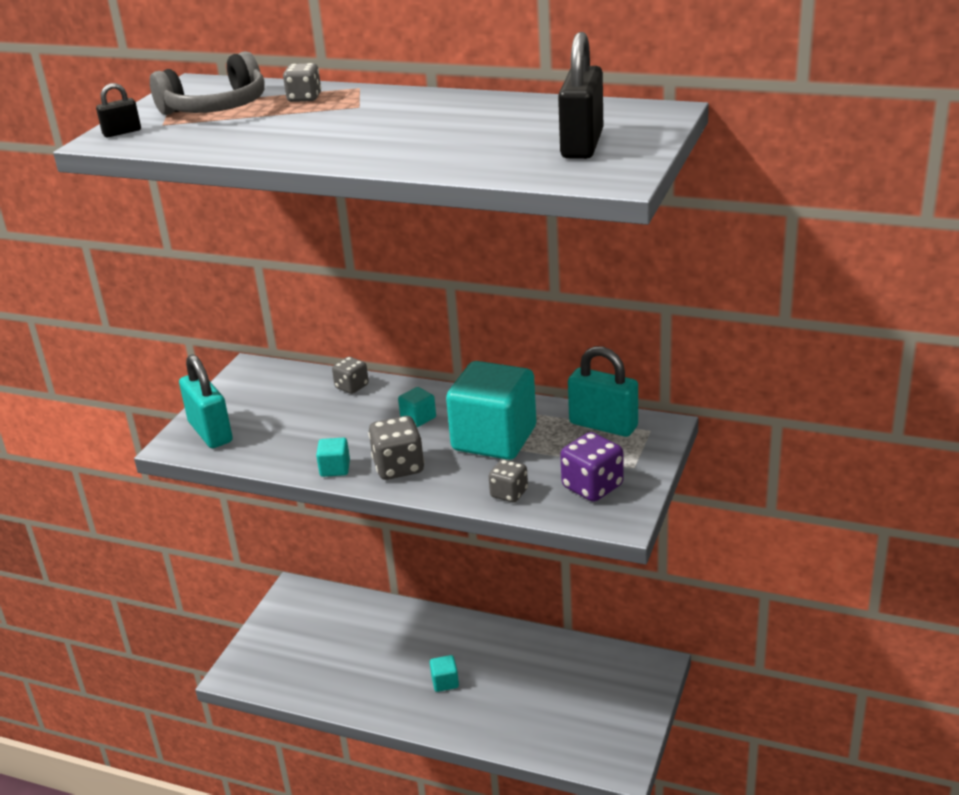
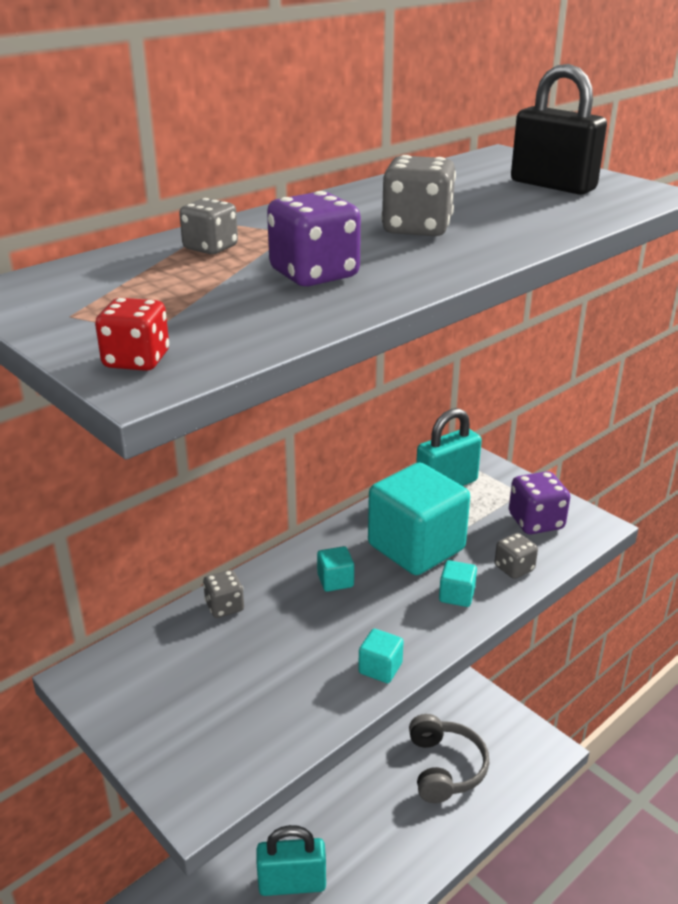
camera: 65 degrees left, 0 degrees up
black padlock [96,83,141,138] -> red dice [95,298,169,371]
grey headphones [150,51,264,115] -> grey headphones moved to [409,714,489,803]
turquoise padlock [179,354,233,448] -> turquoise padlock moved to [256,825,326,896]
grey dice [368,416,424,480] -> grey dice moved to [381,155,456,236]
turquoise cube [430,655,459,692] -> turquoise cube moved to [439,560,477,607]
none -> purple dice [267,191,361,286]

